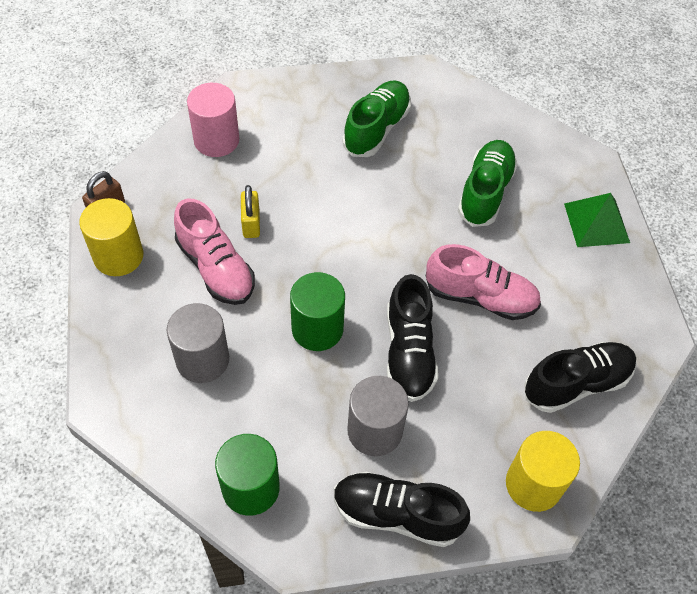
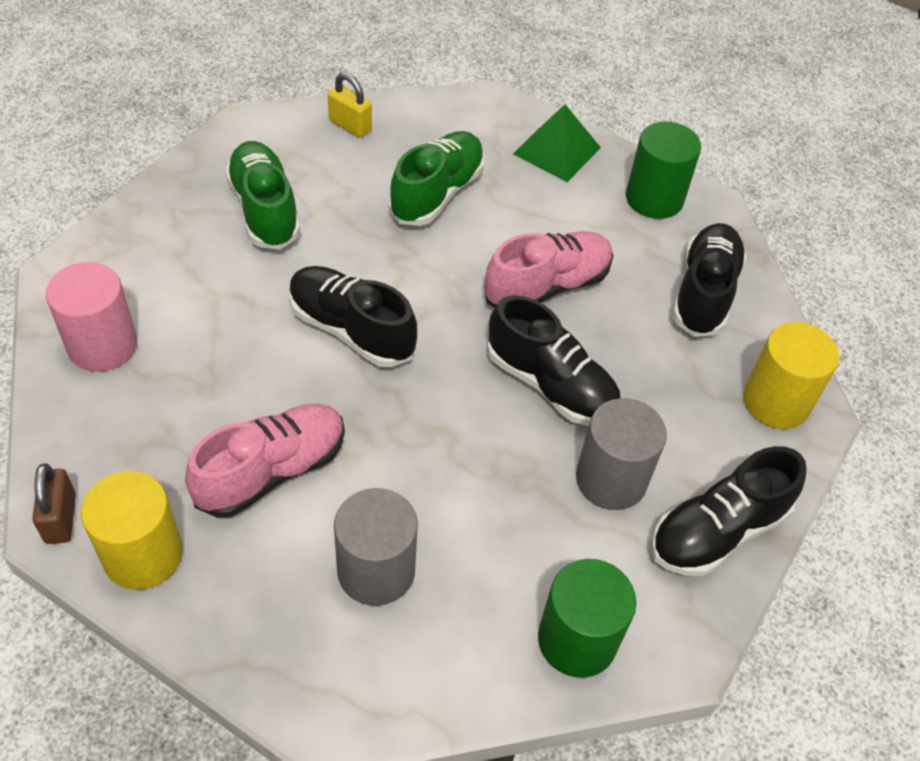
camera: 50 degrees left, 5 degrees down
pink shoe [174,199,255,305] -> pink shoe turned 45 degrees counterclockwise [185,404,345,518]
yellow padlock [241,185,260,238] -> yellow padlock moved to [328,72,372,138]
green cylinder [290,272,345,351] -> green cylinder moved to [626,121,701,219]
green shoe [458,140,518,227] -> green shoe turned 60 degrees clockwise [388,131,485,226]
none -> black shoe [289,266,417,367]

